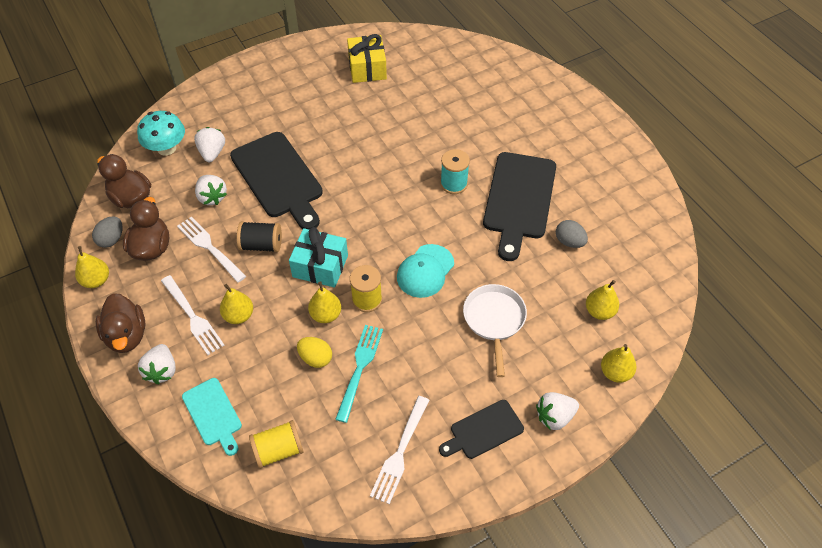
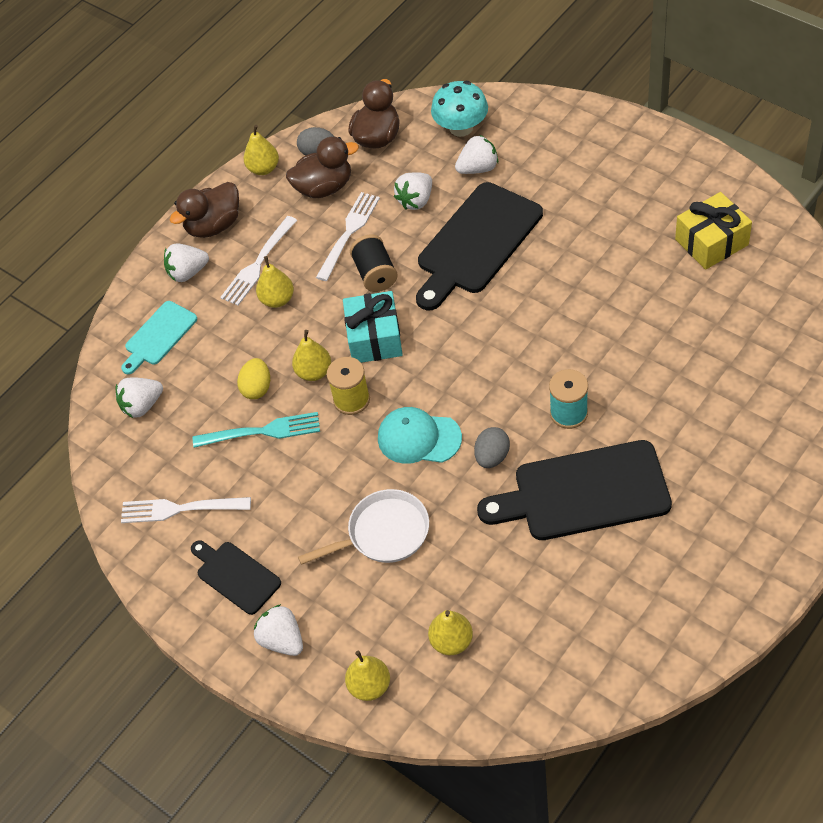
camera: 75 degrees right, 0 degrees up
yellow spool [249,420,304,468] -> white strawberry [116,377,163,418]
grey egg [556,220,588,248] -> grey egg moved to [474,427,510,468]

